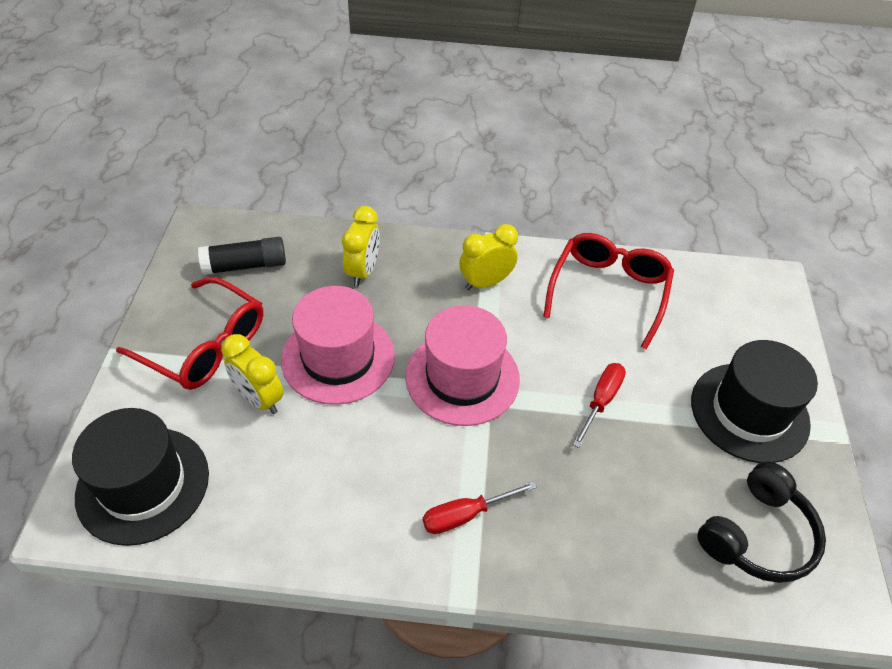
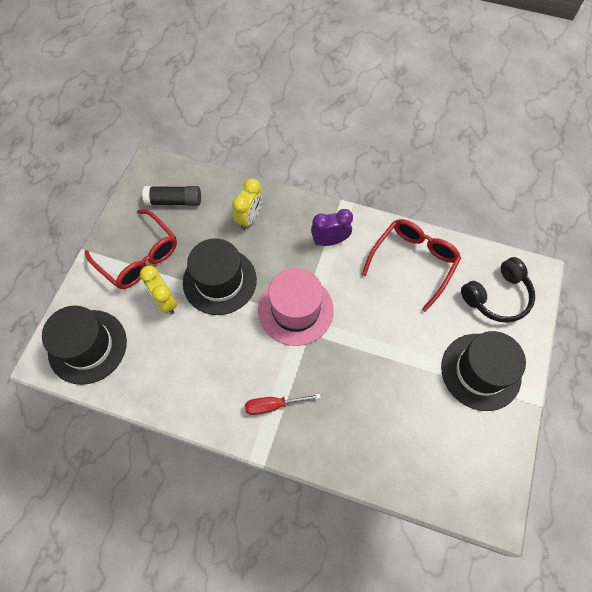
camera: 15 degrees right, 15 degrees up
pink hat [281,286,395,405] -> black hat [183,238,257,315]
yellow clock [459,224,518,290] -> purple clock [311,209,353,246]
red screwdriver [573,363,626,448] -> none
black headphones [697,461,826,583] -> black headphones moved to [461,257,535,323]

